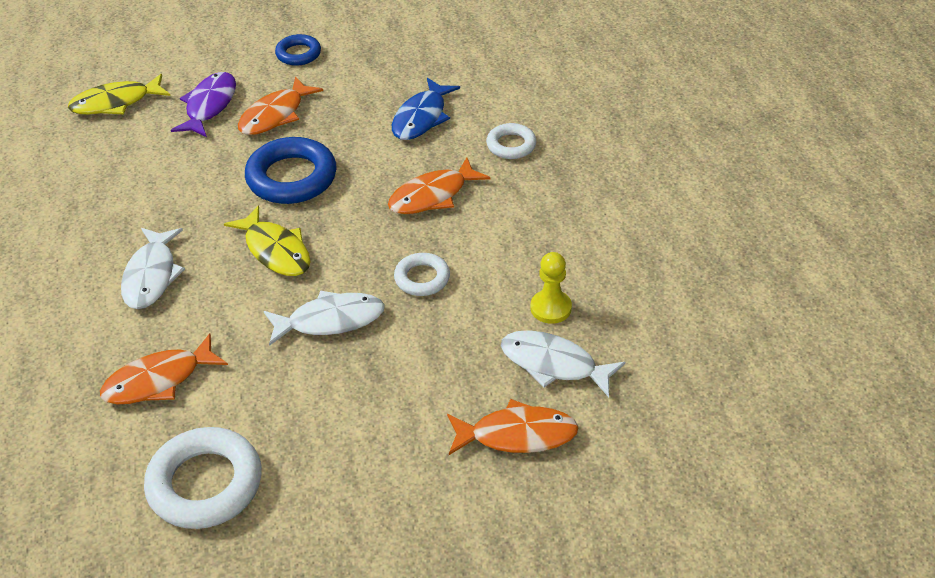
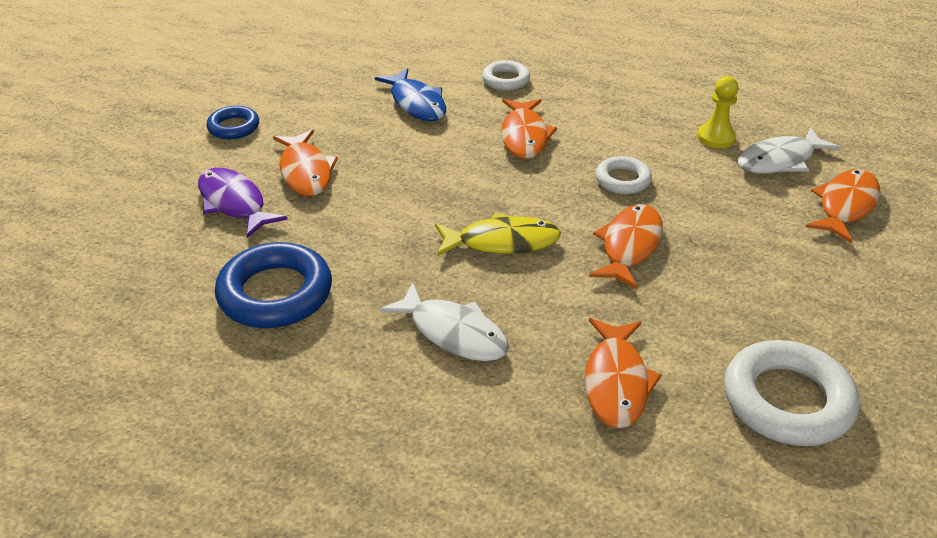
camera: 55 degrees left, 5 degrees down
yellow fish [68,74,170,114] -> none
blue ring [245,137,337,204] -> blue ring moved to [215,242,332,328]
white fish [264,290,385,346] -> orange fish [589,204,663,289]

